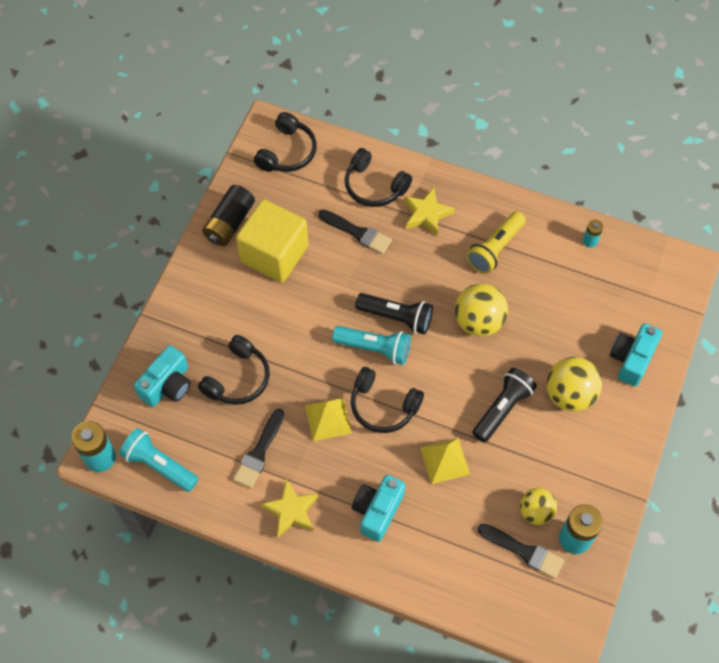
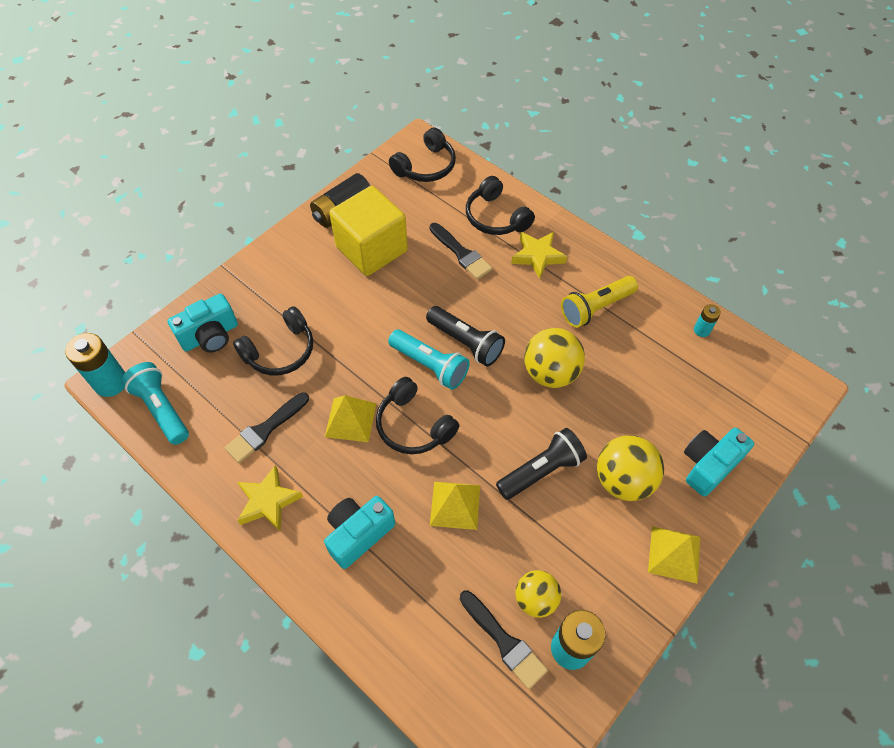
camera: 20 degrees right, 5 degrees down
none -> yellow pyramid [648,526,700,584]

